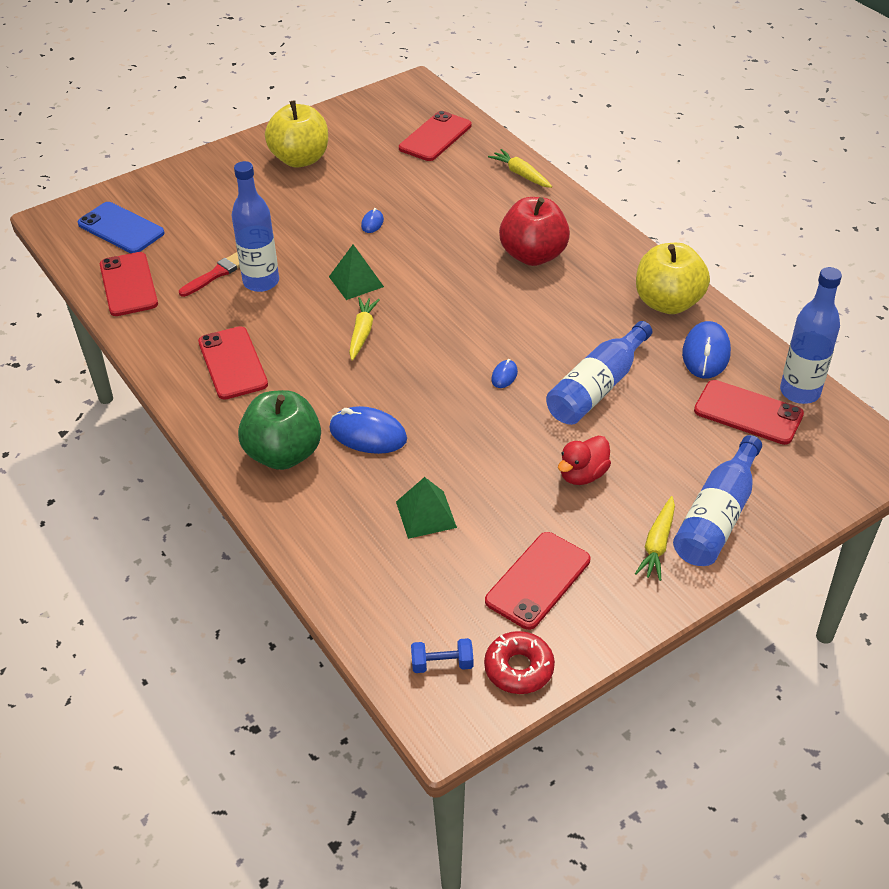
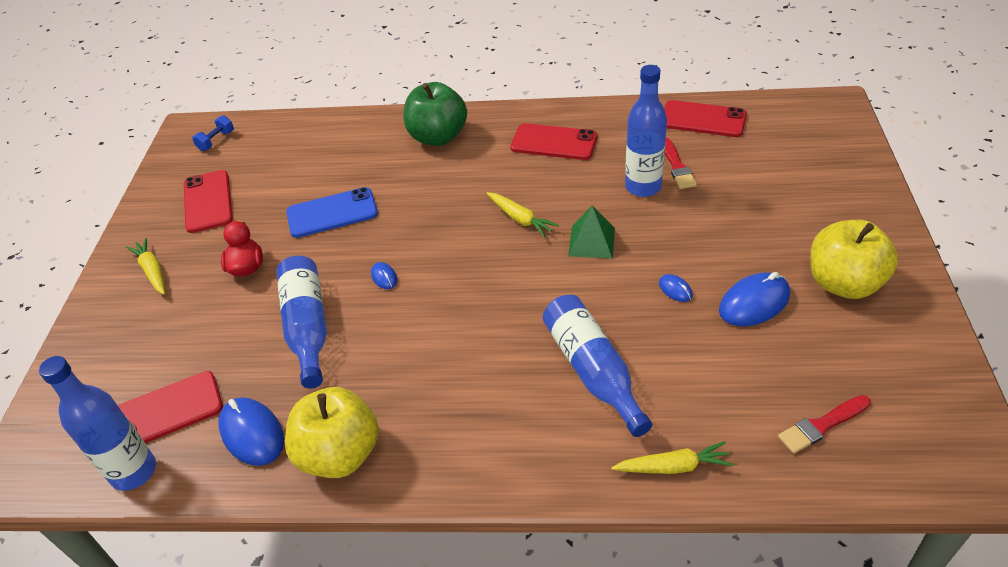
camera: 130 degrees right, 0 degrees up
blue phone [78,202,164,253] -> blue phone moved to [286,187,378,238]
blue mouse [329,406,407,454] -> blue mouse moved to [719,272,790,326]
green pyramid [396,477,457,539] -> none
red phone [399,111,471,161] -> red brush [778,395,871,454]
red donut [484,631,555,694] -> none
red apple [499,197,570,266] -> none
blue bottle [673,435,762,566] -> blue bottle moved to [543,295,652,437]

